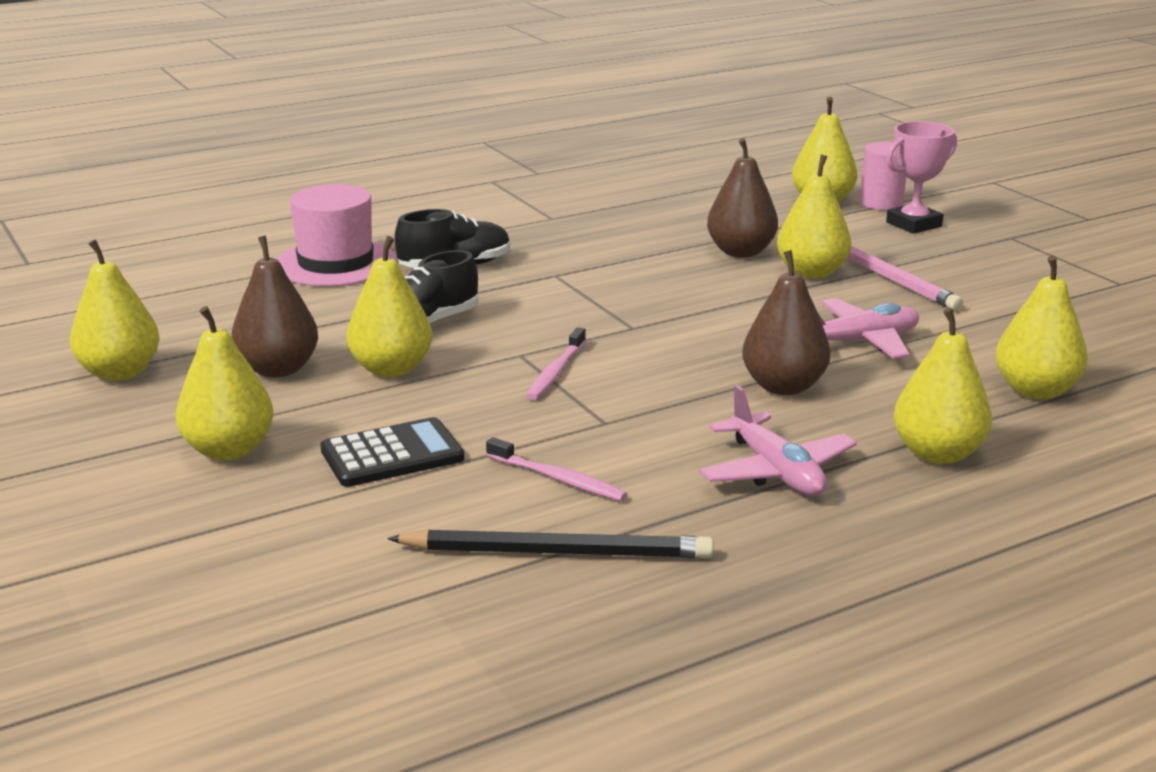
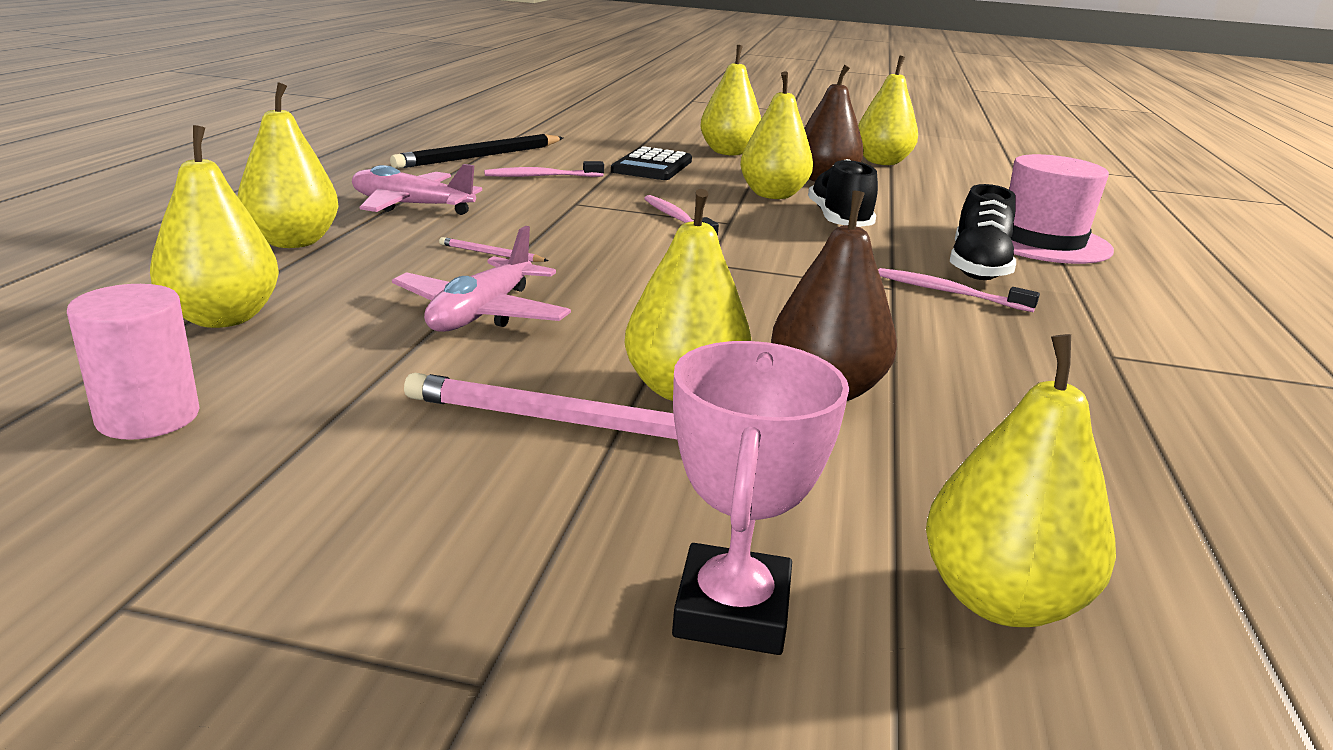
camera: 130 degrees right, 0 degrees up
brown pear [742,250,830,395] -> pink pencil [439,237,549,262]
pink cylinder [860,142,906,210] -> pink cylinder moved to [67,284,199,440]
none -> pink toothbrush [878,268,1040,312]

